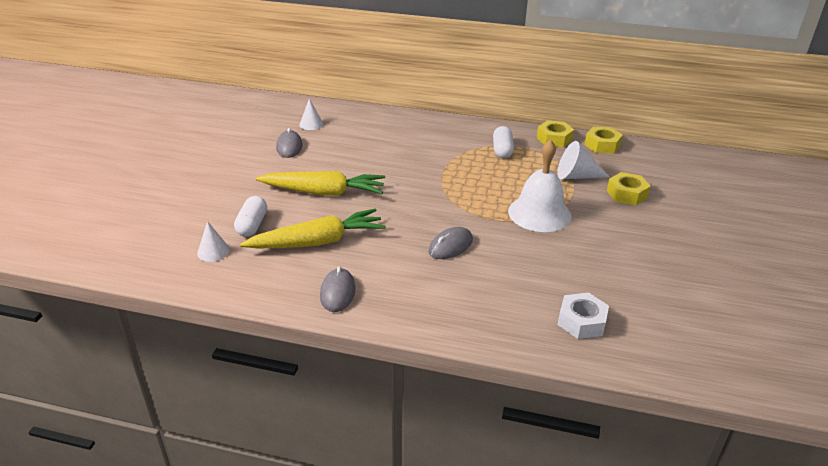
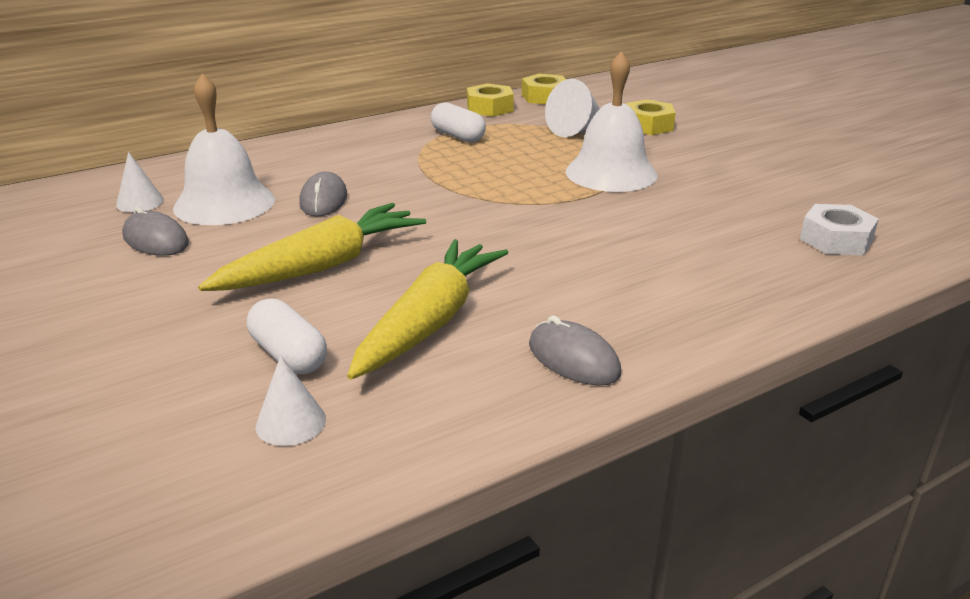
camera: 45 degrees left, 5 degrees down
grey mouse [428,227,473,259] -> grey mouse moved to [299,171,347,217]
none -> white bell [173,74,275,225]

